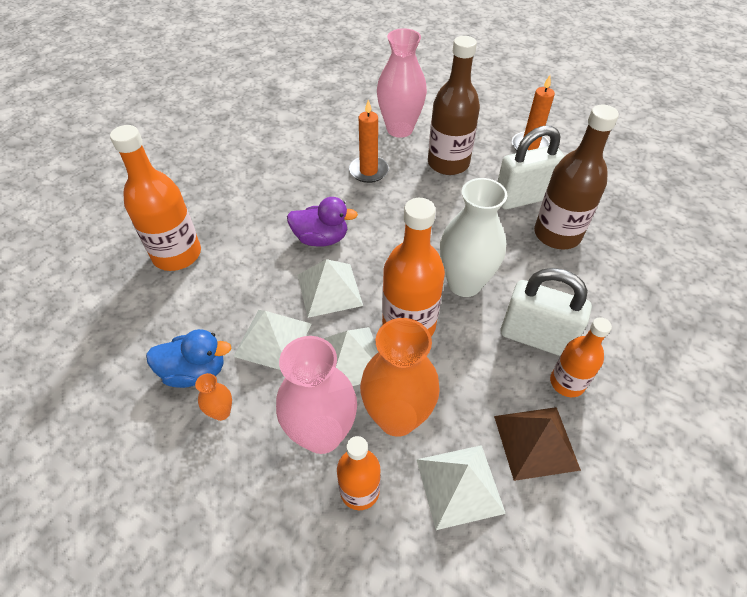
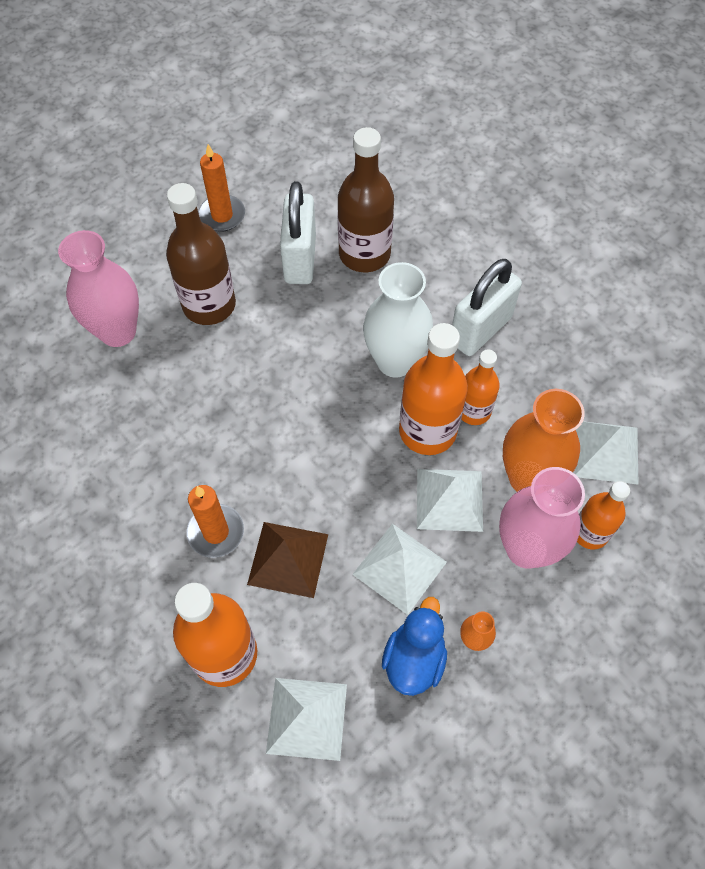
camera: 70 degrees left, 10 degrees up
purple duck [287,197,358,246] -> none
white pyramid [298,259,363,318] -> white pyramid moved to [266,678,347,761]
orange candle [349,100,389,183] -> orange candle moved to [186,485,244,558]
brown pyramid [494,407,581,481] -> brown pyramid moved to [247,522,328,598]
orange bottle [550,317,612,397] -> orange bottle moved to [461,349,500,425]

